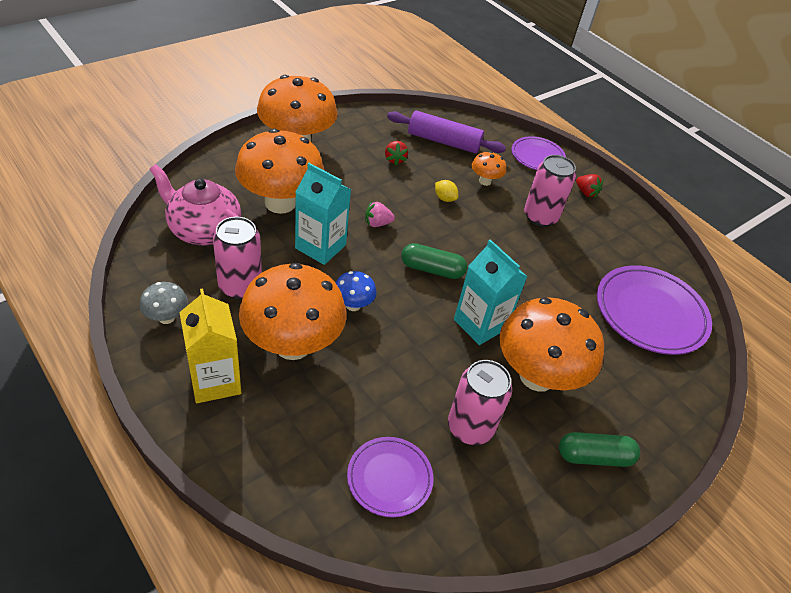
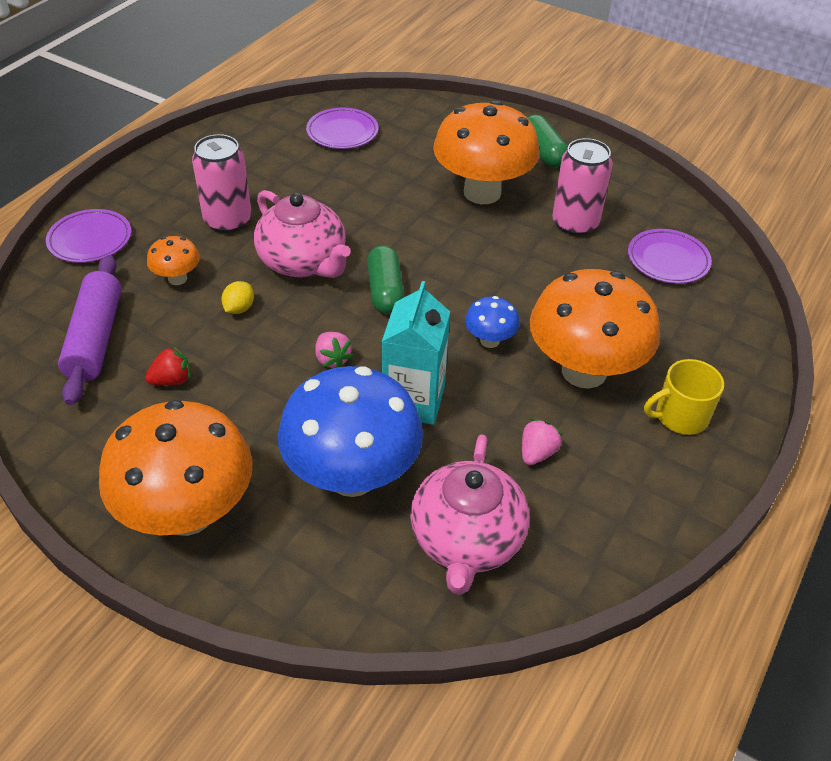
camera: 105 degrees left, 0 degrees up
grey mushroom [140,282,188,324] -> none
yellow carton [179,288,241,403] -> yellow mug [644,359,724,435]
pink can [213,217,262,299] -> pink strawberry [522,419,563,465]
orange mushroom [235,129,324,214] -> blue mushroom [278,366,423,497]
turquoise carton [454,239,527,345] -> none
red strawberry [576,174,603,198] -> none
purple plate [597,265,712,355] -> purple plate [306,108,378,149], size x0.59
none -> pink teapot [254,190,351,278]

